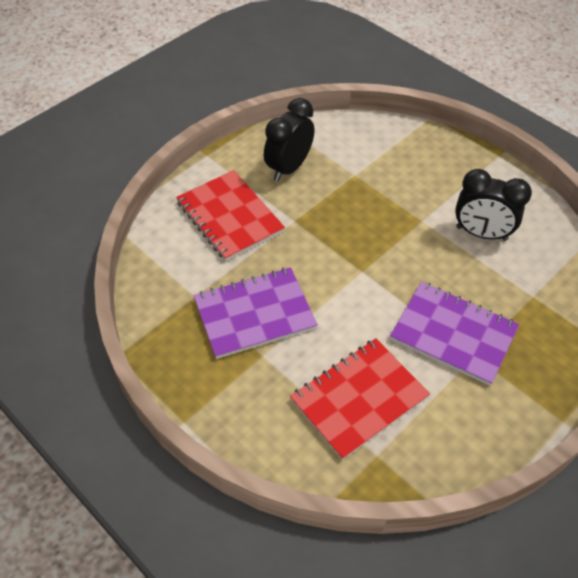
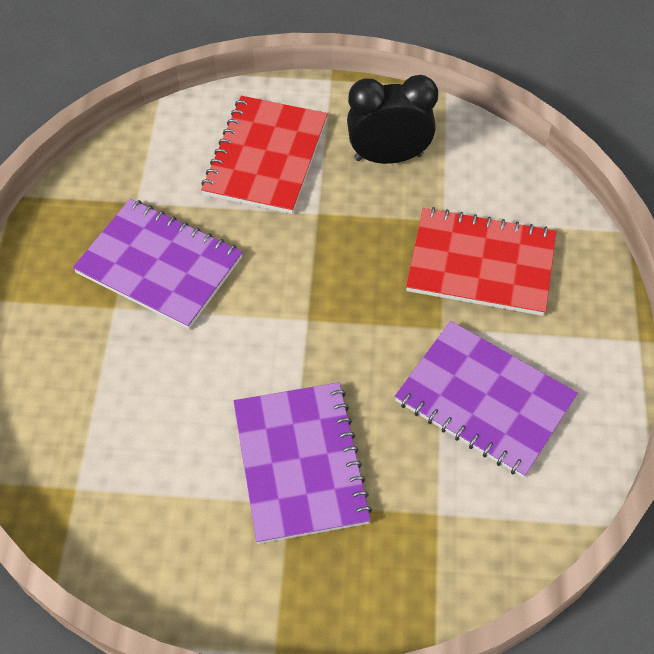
camera: 50 degrees right, 5 degrees up
red notebook [290,338,430,460] -> red notebook moved to [406,207,556,316]
black clock [455,169,532,241] -> purple notebook [394,321,578,478]

